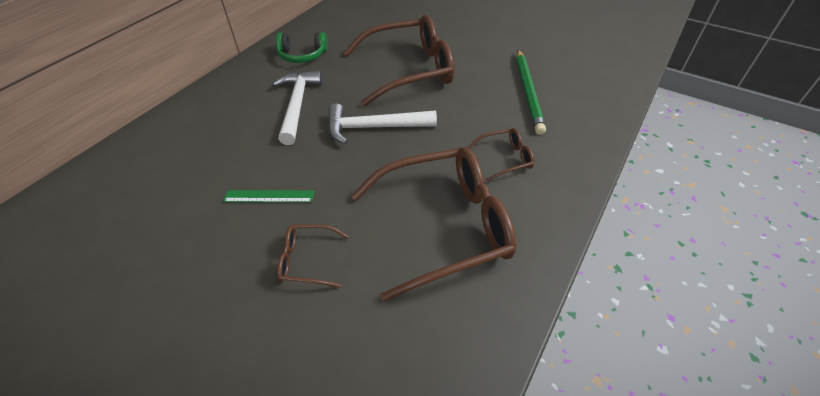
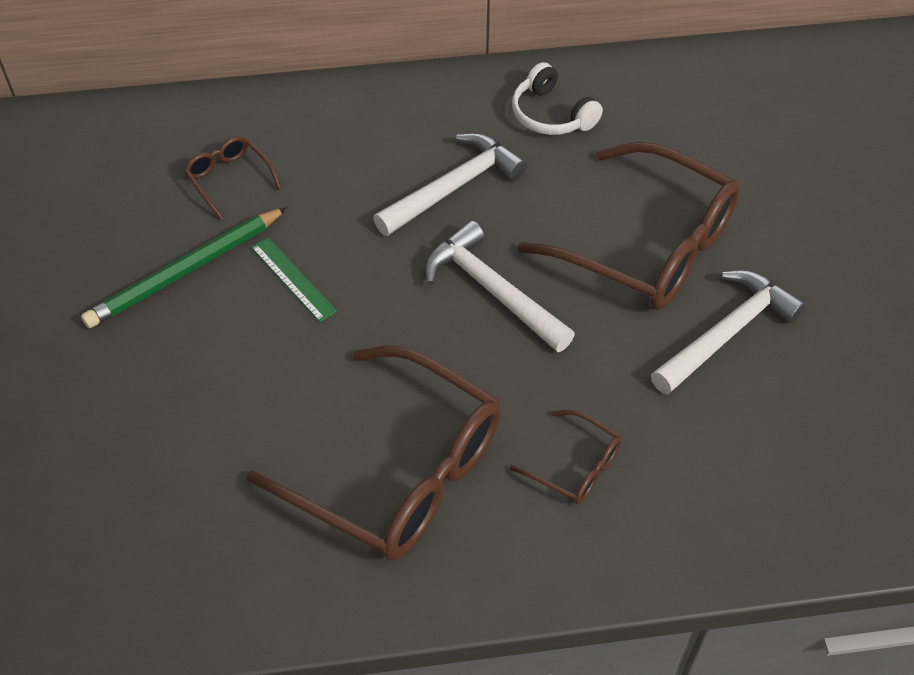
camera: 50 degrees right, 5 degrees up
green headphones [276,32,328,63] -> white headphones [512,62,603,135]
brown glasses [277,224,349,287] -> brown glasses moved to [184,136,282,220]
green pencil [516,49,546,135] -> green pencil moved to [81,207,287,328]
none -> white hammer [651,270,806,394]

